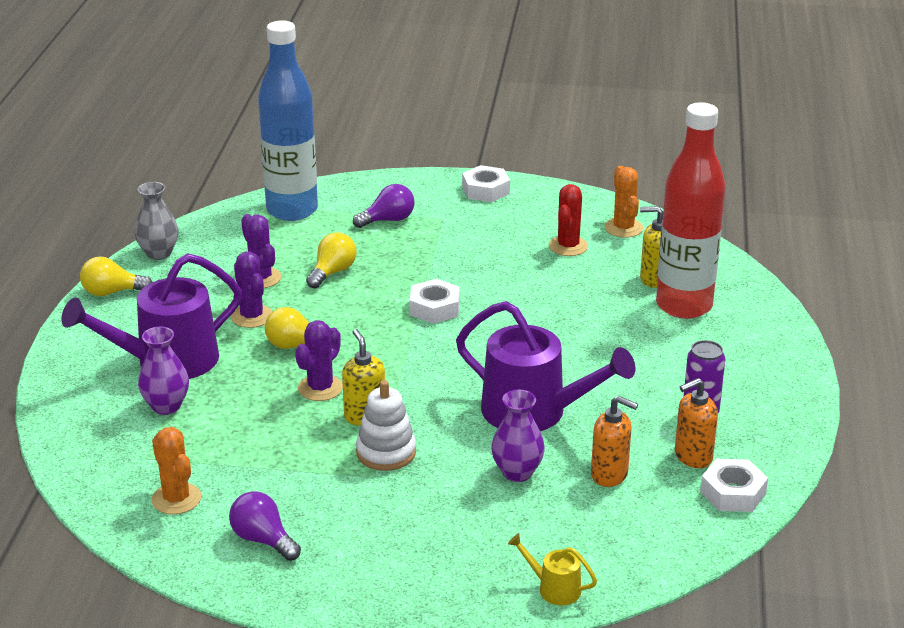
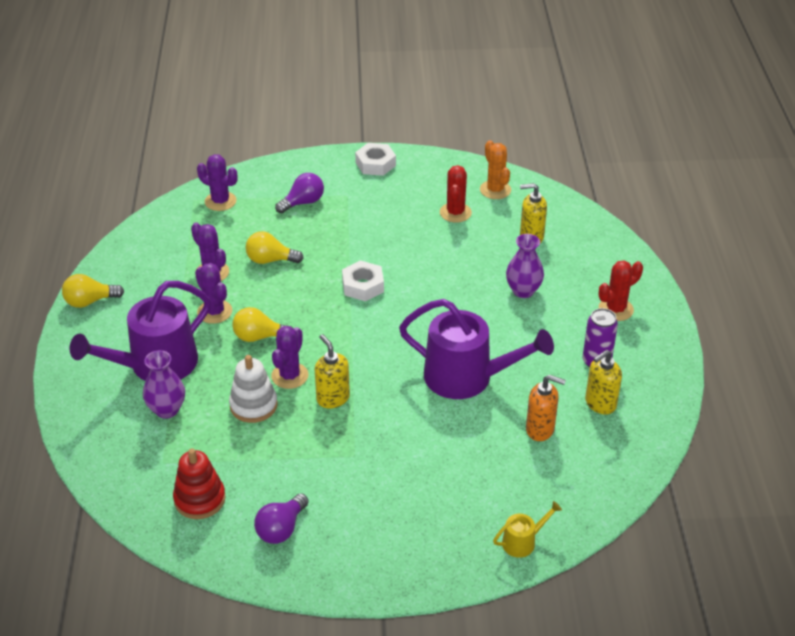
camera: 10 degrees left, 10 degrees up
grey vase [134,182,179,260] -> none
orange cactus [152,427,201,514] -> red stacking toy [173,448,226,519]
purple light bulb [229,491,301,561] -> purple light bulb turned 90 degrees counterclockwise [254,493,309,544]
blue bottle [258,20,318,221] -> purple cactus [197,154,238,211]
yellow light bulb [306,232,357,289] -> yellow light bulb turned 105 degrees counterclockwise [246,231,304,264]
white stacking toy [356,380,416,471] -> white stacking toy moved to [229,355,278,423]
purple vase [491,390,545,482] -> purple vase moved to [506,234,544,298]
yellow watering can [508,533,597,605] -> yellow watering can turned 135 degrees clockwise [493,501,562,558]
red bottle [656,102,726,319] -> none
orange soap dispenser [675,378,718,468] -> yellow soap dispenser [585,350,622,414]
white nut [700,459,768,512] -> none
none -> red cactus [599,260,643,321]

